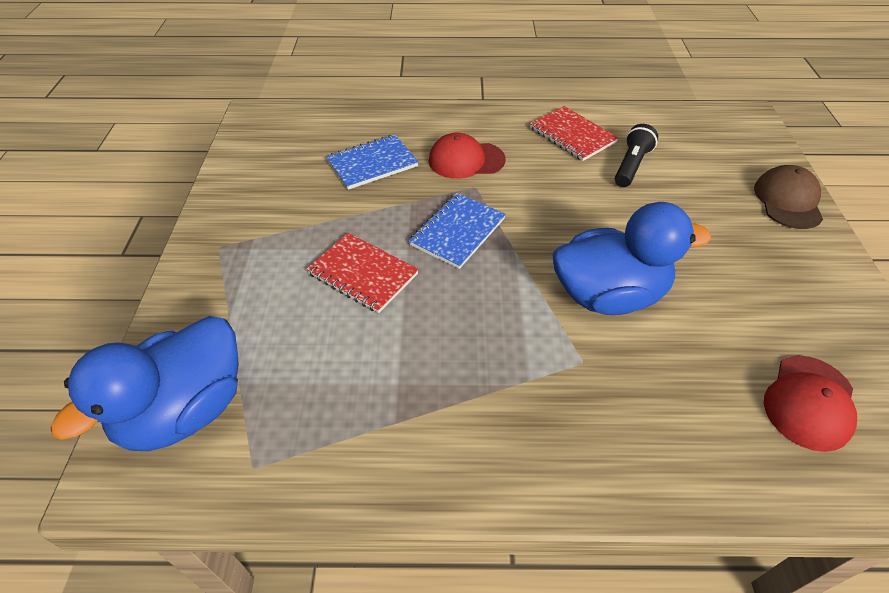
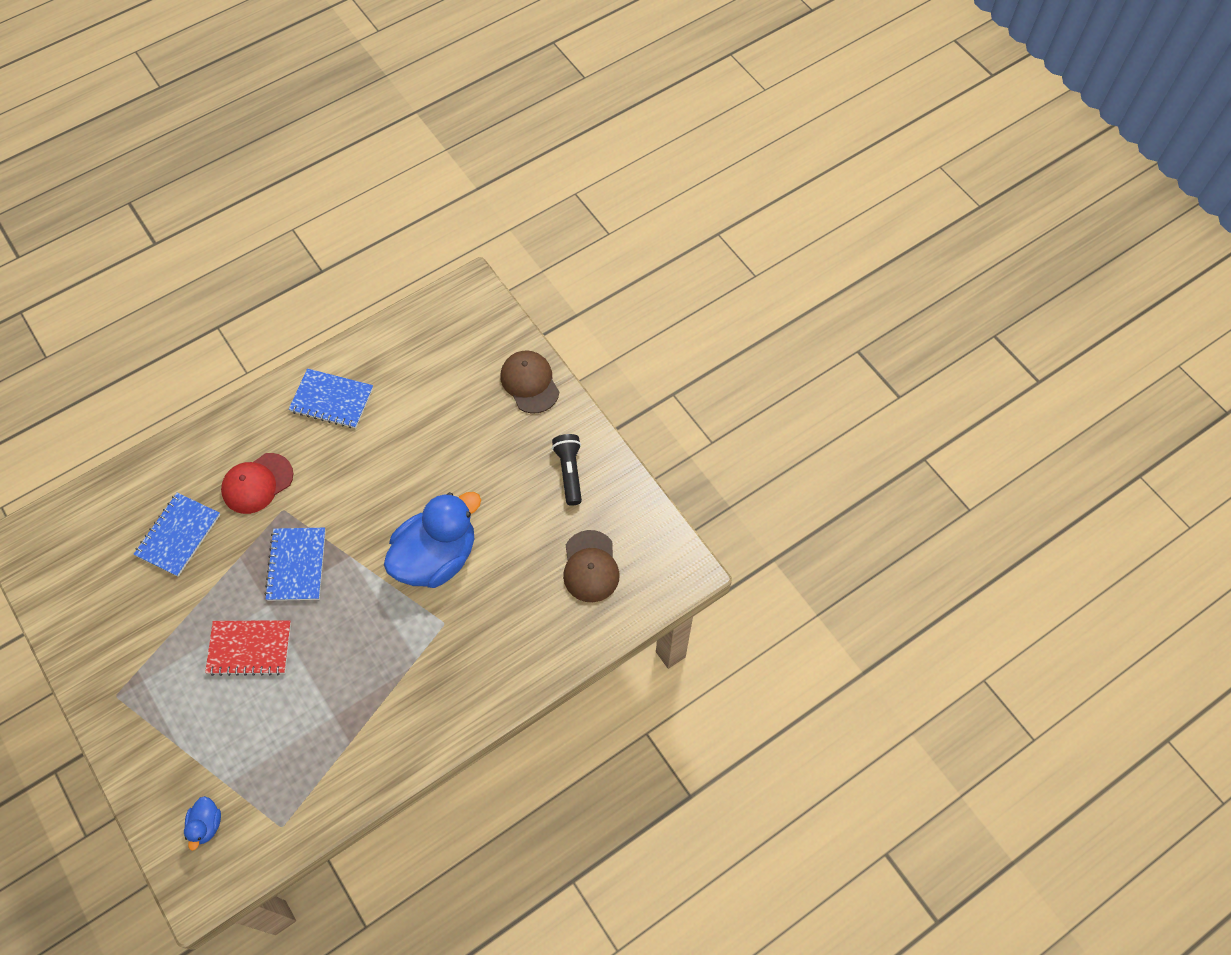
camera: 35 degrees left, 15 degrees up
blue duck [51,316,239,451] -> blue duck [184,796,221,851], size x0.42
red notebook [530,106,618,161] -> blue notebook [289,368,373,428]
black flashlight [615,124,658,187] -> black flashlight moved to [552,434,582,506]
red cap [764,356,857,452] -> brown cap [563,530,620,602]

